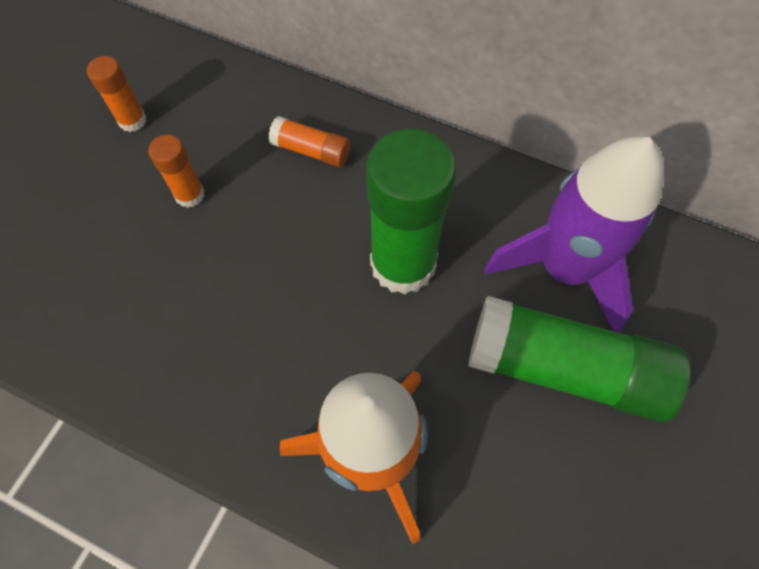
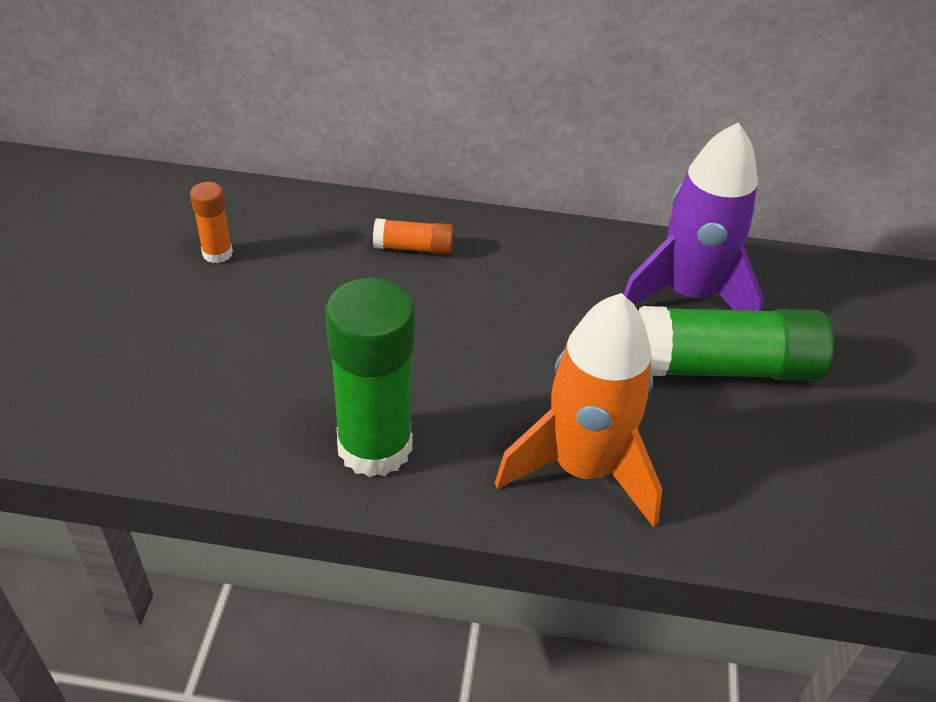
camera: 20 degrees left, 20 degrees down
orange glue stick [148,134,205,208] -> none
green glue stick [366,129,456,295] -> green glue stick moved to [325,278,415,477]

